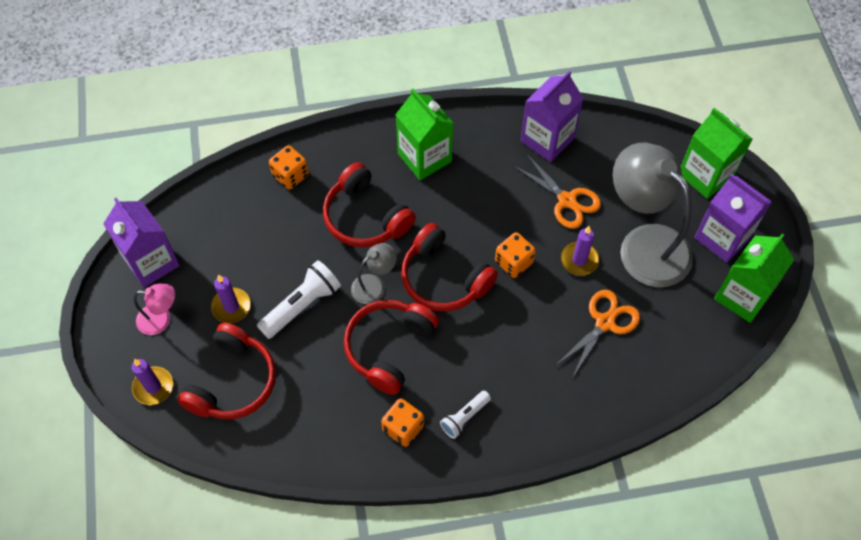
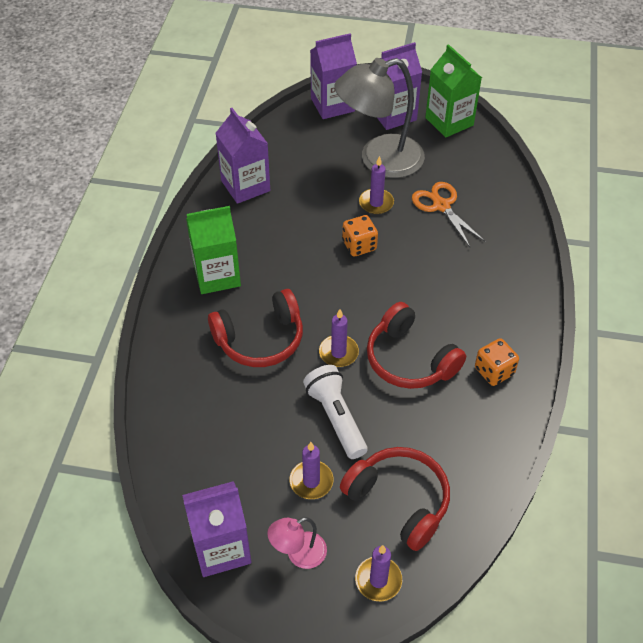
camera: 70 degrees left, 10 degrees down
pink lamp [134,284,175,335] -> pink lamp turned 135 degrees counterclockwise [267,517,327,569]
orange dice [269,145,309,189] -> none
grey lamp [351,243,397,304] -> purple candle [319,309,359,367]
red headphones [401,223,498,312] -> none
white flashlight [440,391,491,439] -> none
orange scissors [514,155,601,229] -> none
green carton [681,108,753,199] -> purple carton [310,33,357,119]

